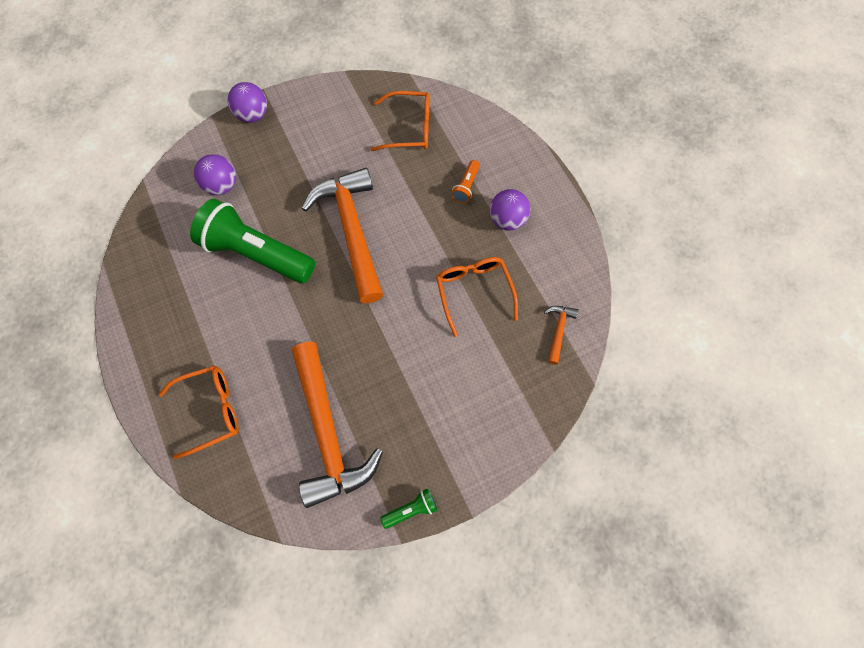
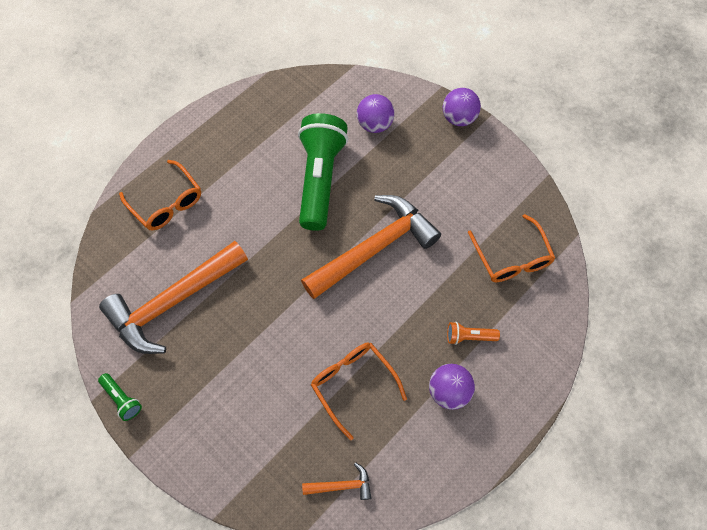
camera: 70 degrees right, 5 degrees down
orange glasses [436,257,518,337] -> orange glasses turned 90 degrees counterclockwise [311,343,407,440]

